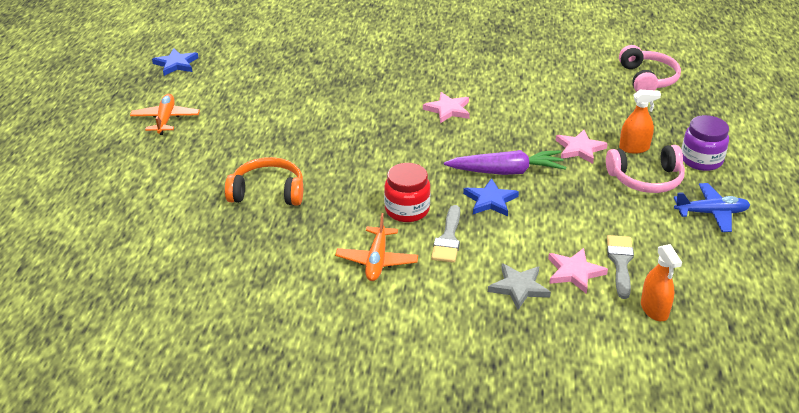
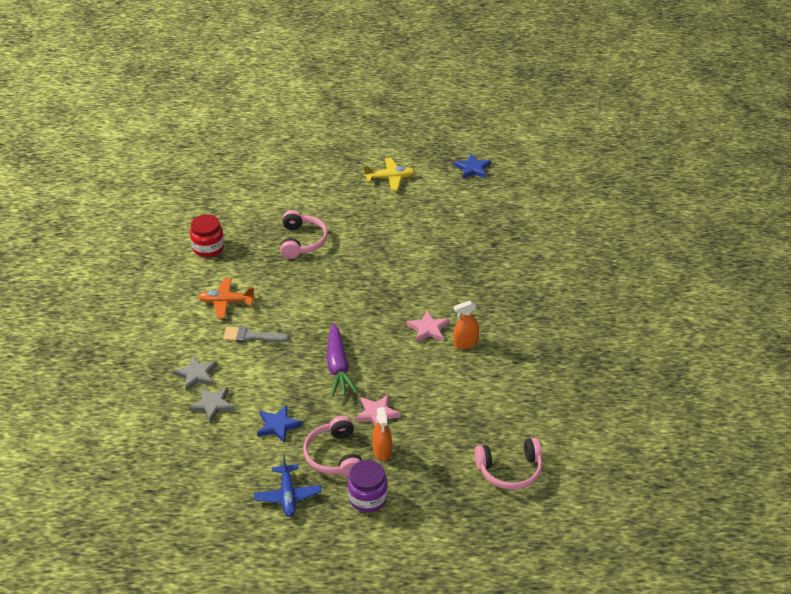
camera: 85 degrees right, 5 degrees up
orange plane [130,94,200,135] -> yellow plane [364,158,415,191]
orange headphones [225,157,303,206] -> pink headphones [280,210,328,259]
red jar [384,163,430,222] -> red jar moved to [190,214,224,257]
blue star [463,178,519,216] -> blue star moved to [257,405,303,443]
pink star [548,248,608,294] -> grey star [188,387,235,423]
grey brush [607,235,634,299] -> none
orange spray bottle [641,244,682,321] -> orange spray bottle moved to [453,300,479,349]

